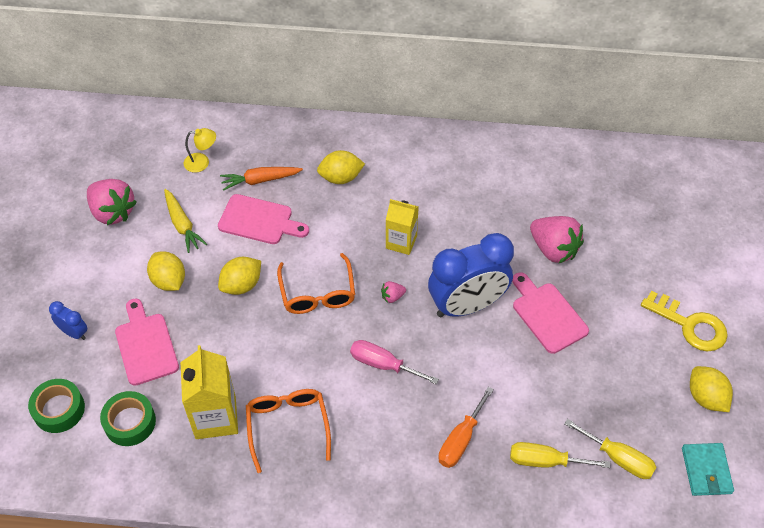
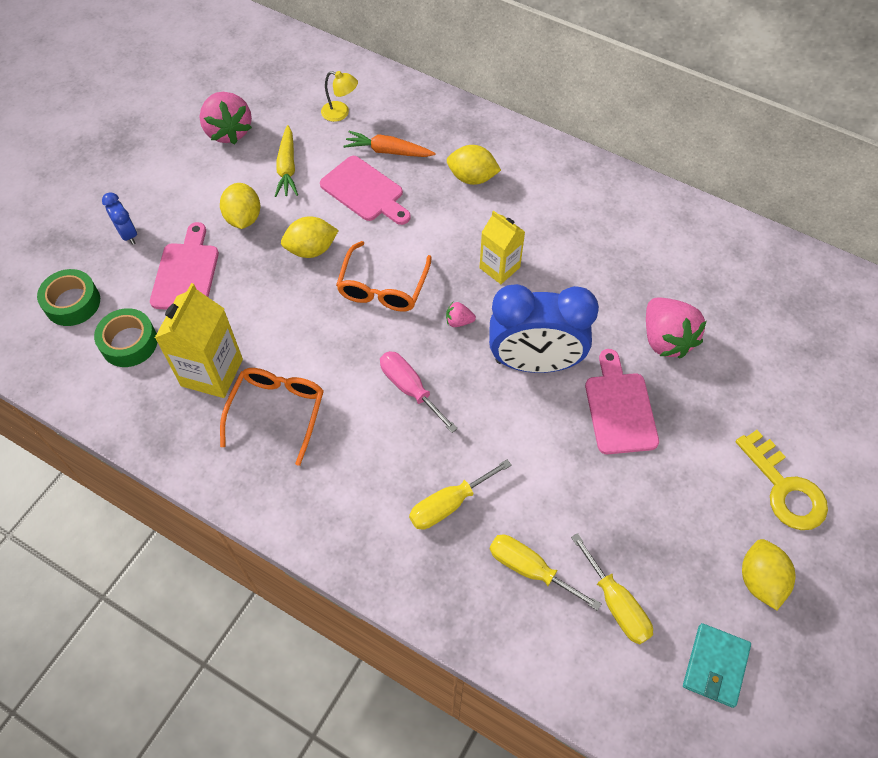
camera: 25 degrees right, 5 degrees up
orange screwdriver [438,387,494,468] -> yellow screwdriver [409,459,512,530]

